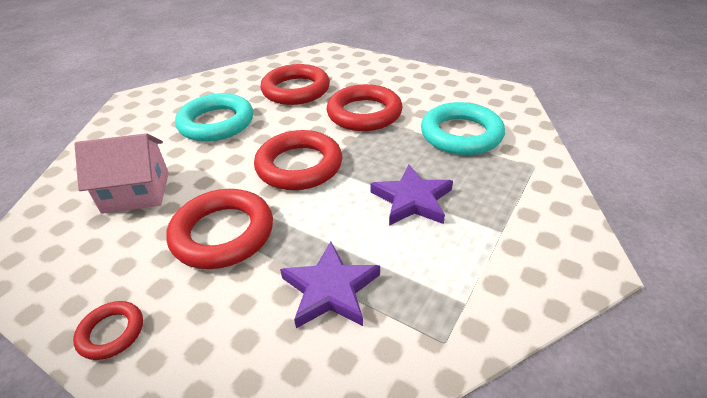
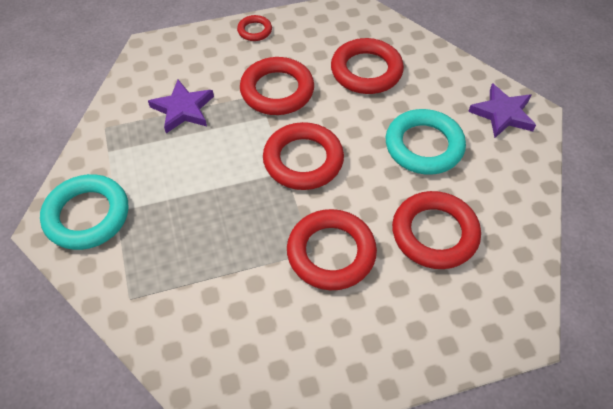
camera: 130 degrees right, 15 degrees up
pink house [74,133,169,214] -> red ring [331,38,404,94]
purple star [370,165,453,226] -> purple star moved to [468,83,536,138]
turquoise ring [421,102,505,155] -> turquoise ring moved to [40,174,128,250]

